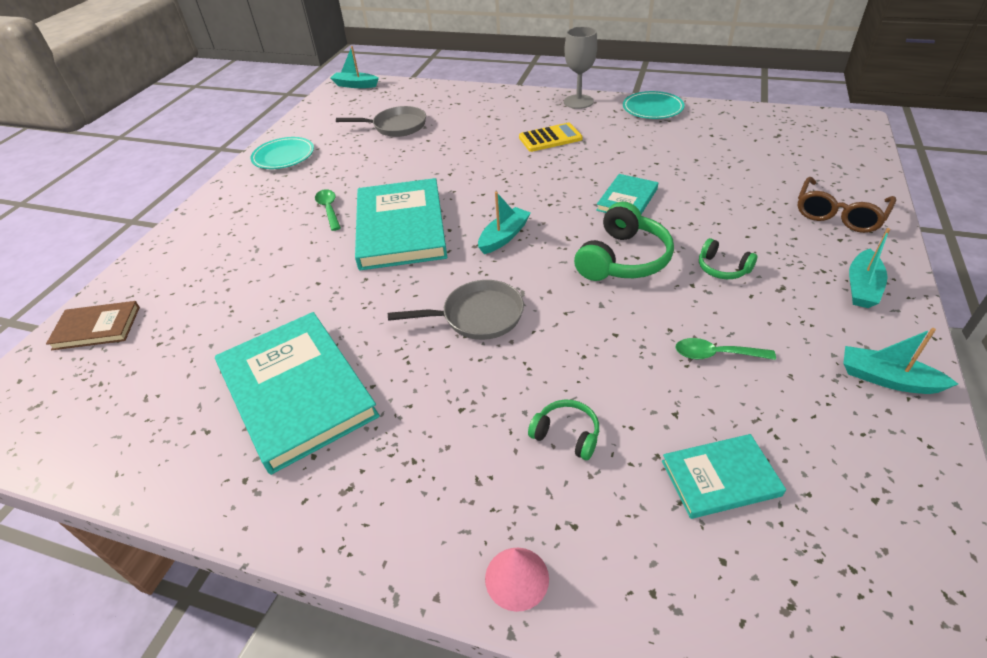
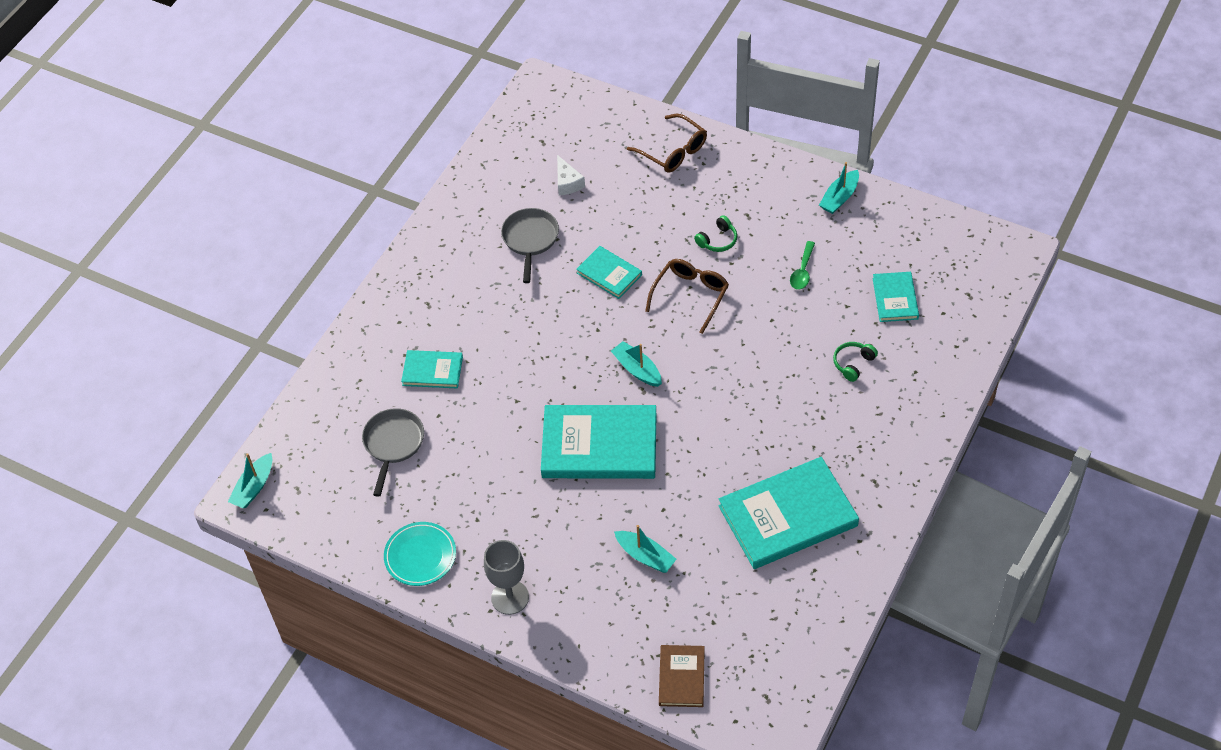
camera: 80 degrees left, 10 degrees up
green spoon [315,189,341,231] -> none
grey pan [388,280,524,340] -> grey pan moved to [501,208,559,283]
pink cone [485,548,549,612] -> none
yellow calculator [519,123,583,152] -> none
grey goblet [564,27,597,109] -> grey goblet moved to [484,540,529,615]
green headphones [574,202,674,281] -> brown glasses [645,259,729,334]
turquoise plate [623,91,685,119] -> none
turquoise boat [849,228,890,308] -> turquoise boat moved to [614,525,677,573]
none -> turquoise book [401,350,463,389]
none -> white cheese [557,155,585,195]

